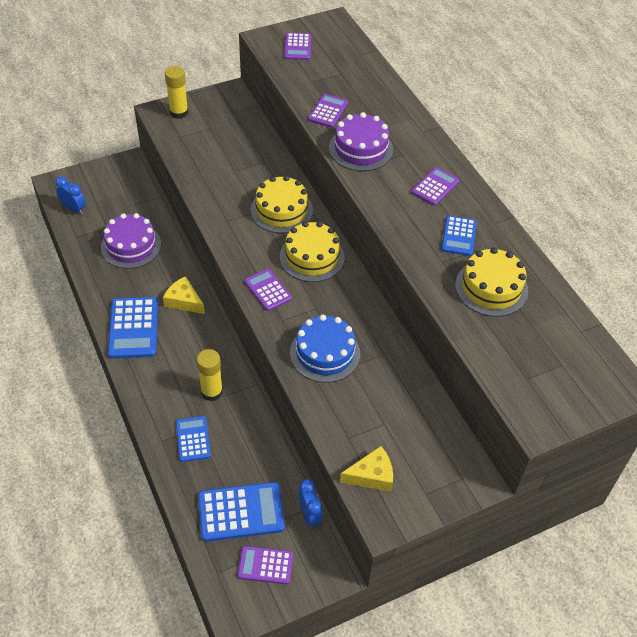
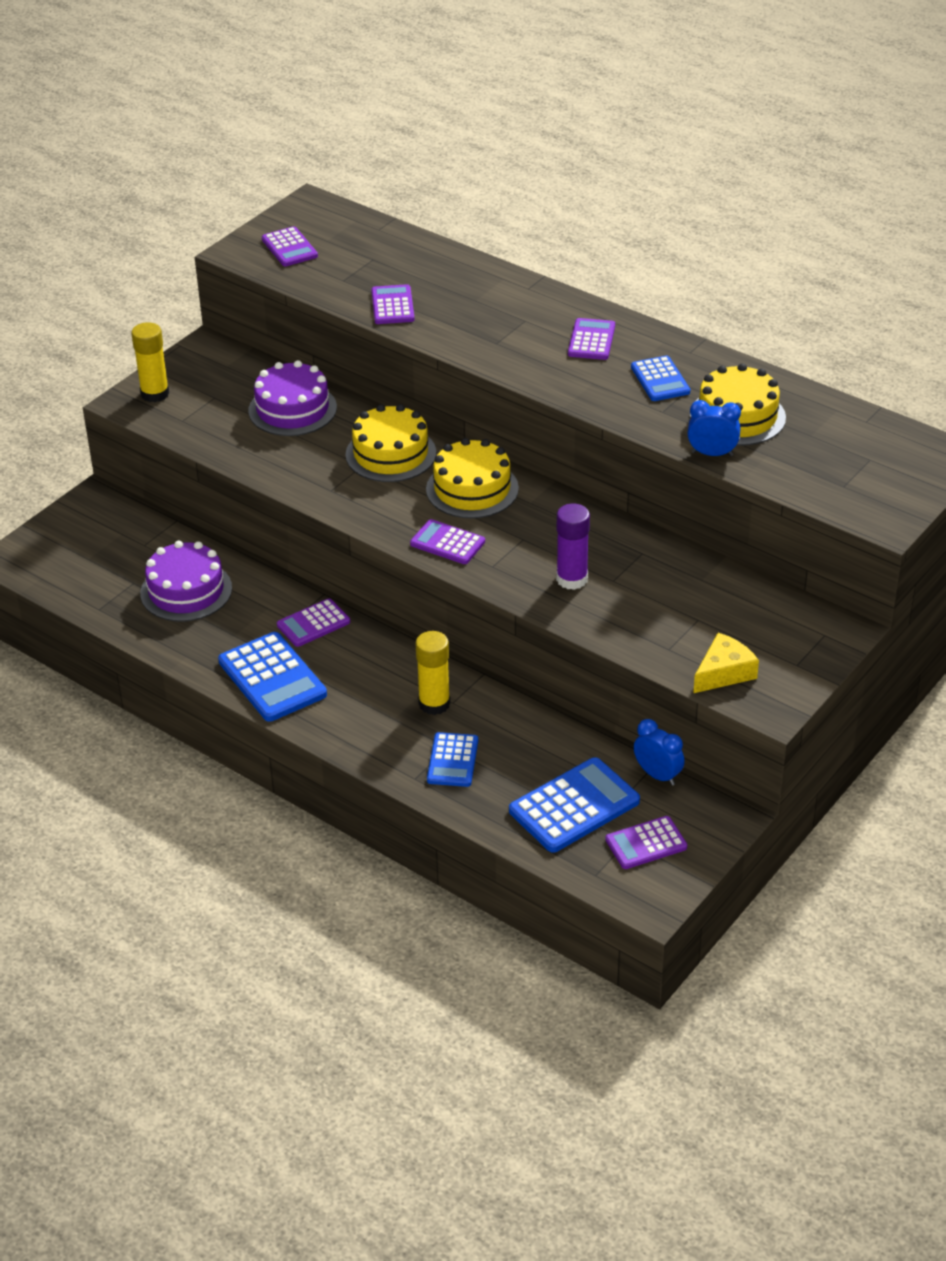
camera: 25 degrees left, 10 degrees down
blue clock [56,177,85,214] -> blue clock moved to [687,400,741,456]
yellow cheese [163,276,205,314] -> purple calculator [277,598,350,647]
blue calculator [176,416,211,462] -> blue calculator turned 135 degrees counterclockwise [427,732,478,787]
blue cake [290,314,360,383] -> purple glue stick [556,503,590,590]
purple cake [329,112,393,171] -> purple cake moved to [249,360,337,436]

